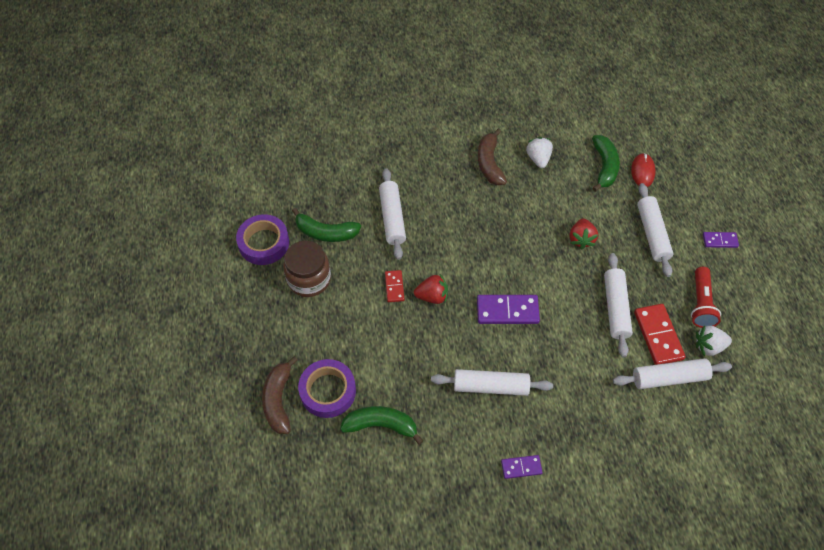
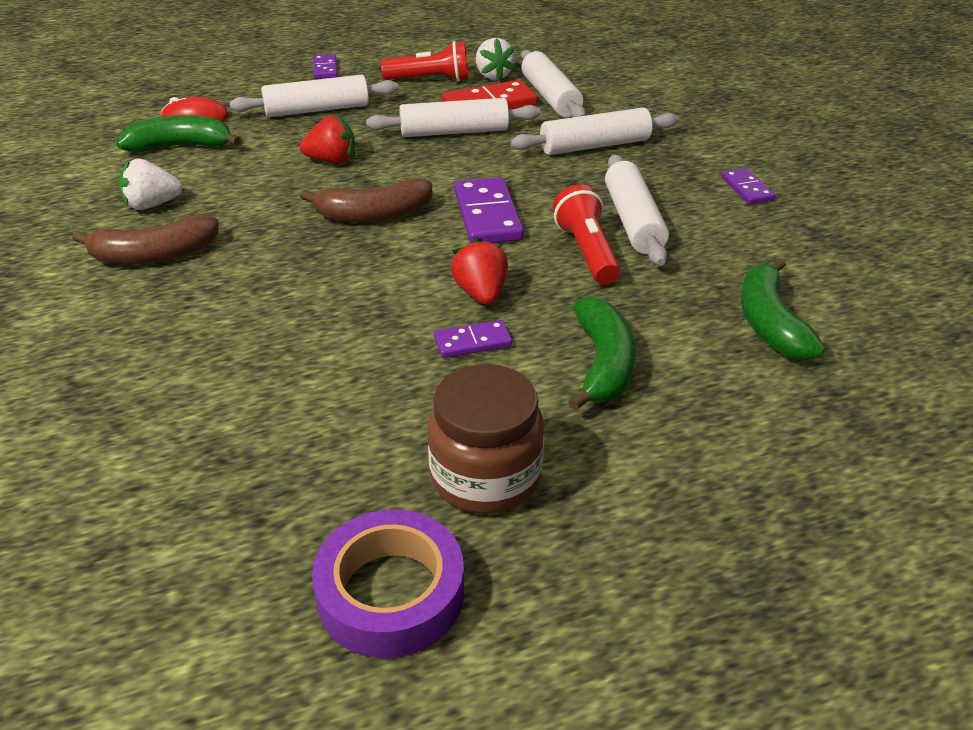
camera: 100 degrees left, 20 degrees down
brown banana [262,357,298,434] -> brown banana moved to [300,178,433,222]
green banana [292,208,361,242] -> green banana moved to [568,296,636,411]
purple tape [298,359,356,418] -> none
white rolling pin [379,168,406,260] -> white rolling pin moved to [510,108,679,155]
red domino [385,270,405,302] -> purple domino [434,320,512,358]
none -> red flashlight [553,185,621,285]

